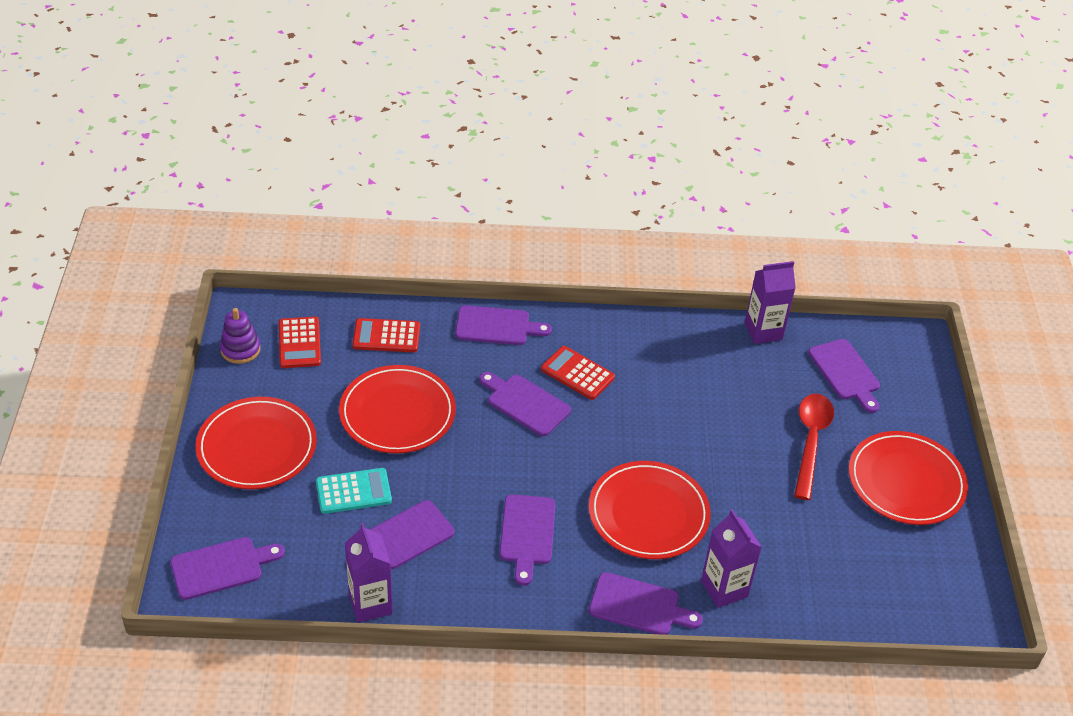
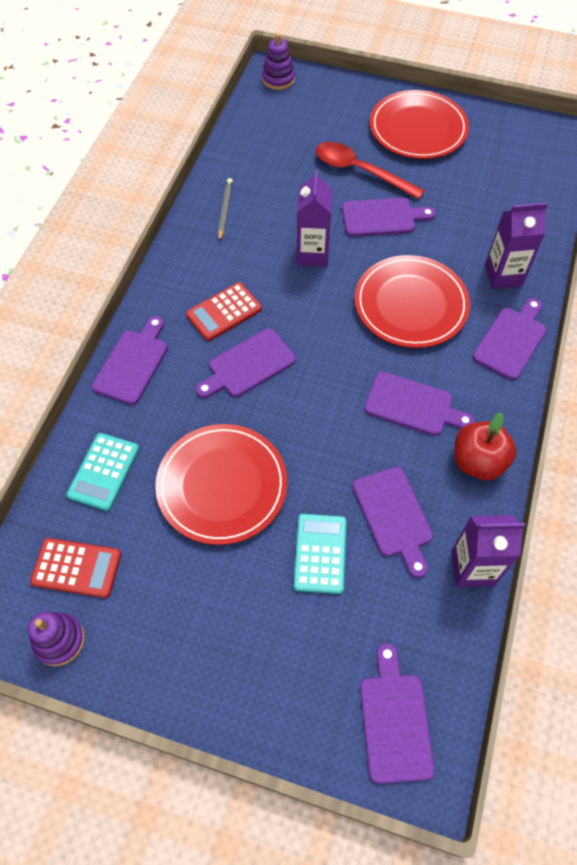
camera: 70 degrees left, 15 degrees up
red plate [196,397,317,489] -> none
red calculator [353,318,420,352] -> turquoise calculator [67,433,139,511]
purple carton [745,261,796,344] -> purple carton moved to [297,170,332,267]
purple cutting board [808,339,880,413] -> purple cutting board moved to [342,198,436,237]
none -> grey pencil [218,178,233,242]
none -> purple stacking toy [262,34,295,90]
none -> red apple [455,413,517,480]

